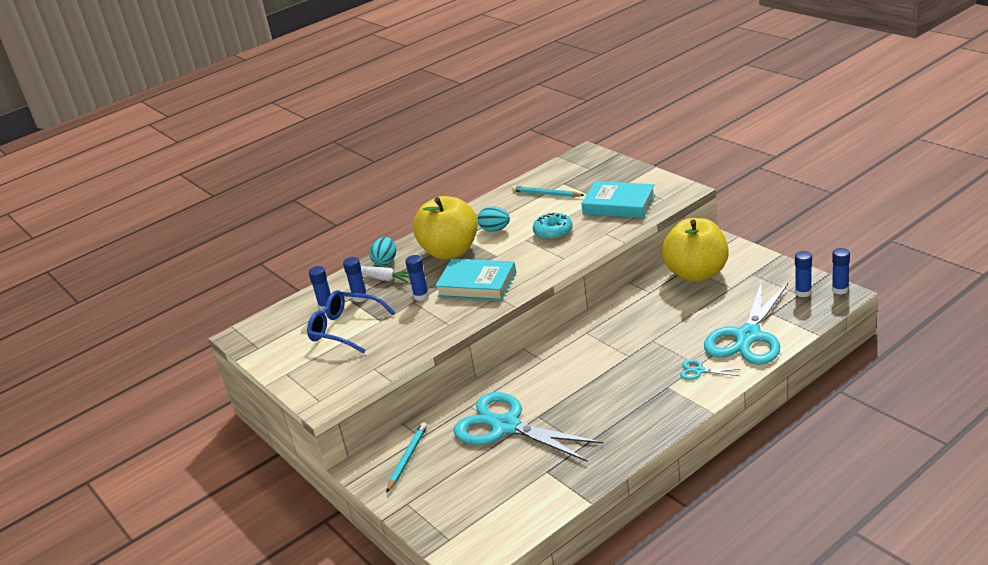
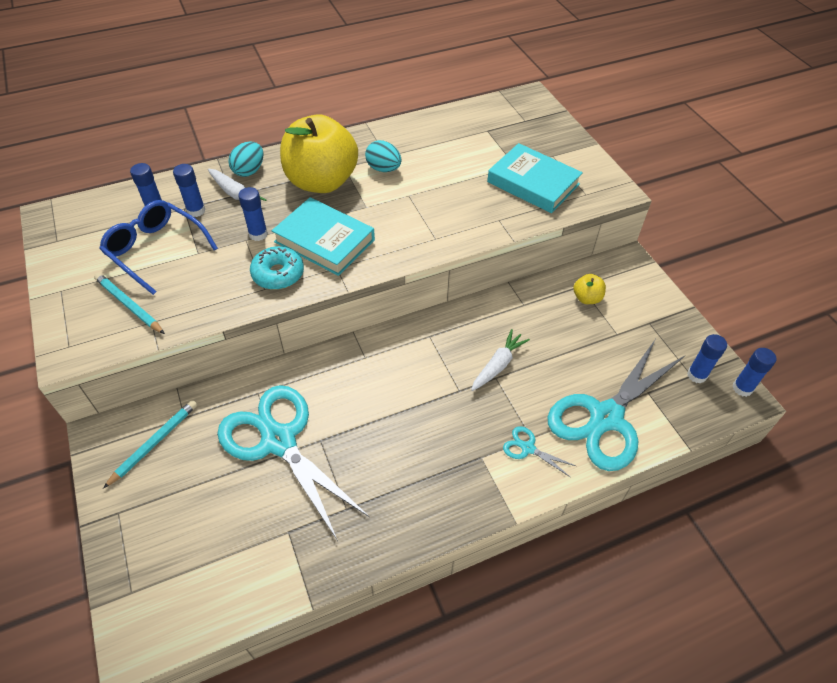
camera: 10 degrees right, 20 degrees up
turquoise pencil [512,186,584,197] -> turquoise pencil moved to [94,273,165,334]
turquoise donut [533,213,573,240] -> turquoise donut moved to [250,246,304,290]
yellow apple [662,218,729,282] -> yellow apple [573,274,606,304], size x0.40
none -> white carrot [471,329,530,391]

